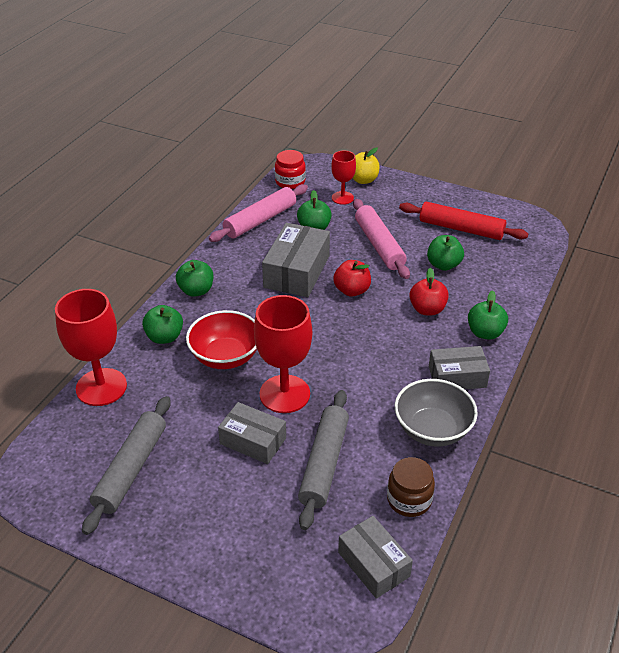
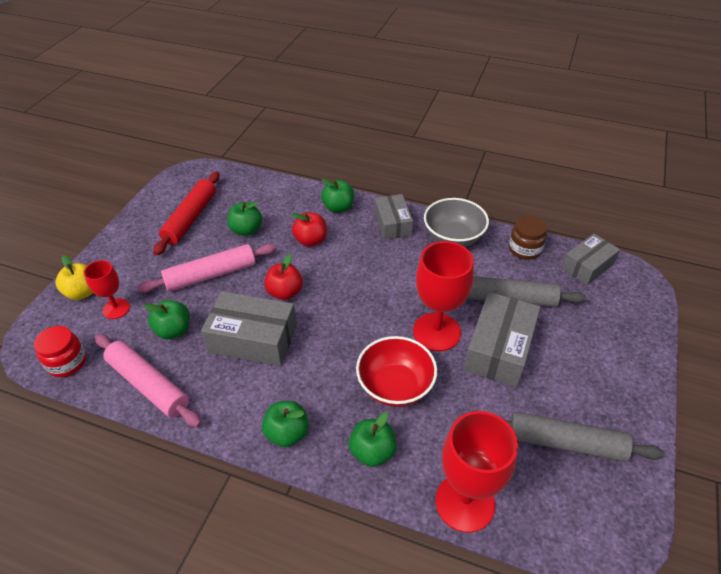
camera: 95 degrees left, 5 degrees up
grey box [218,402,286,464] -> grey box [464,292,541,387], size x1.52

